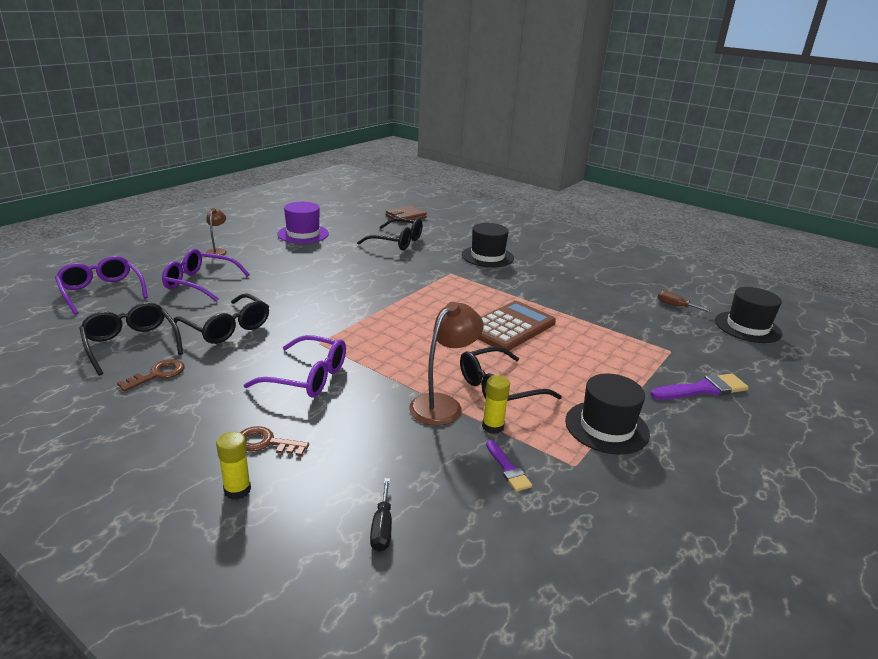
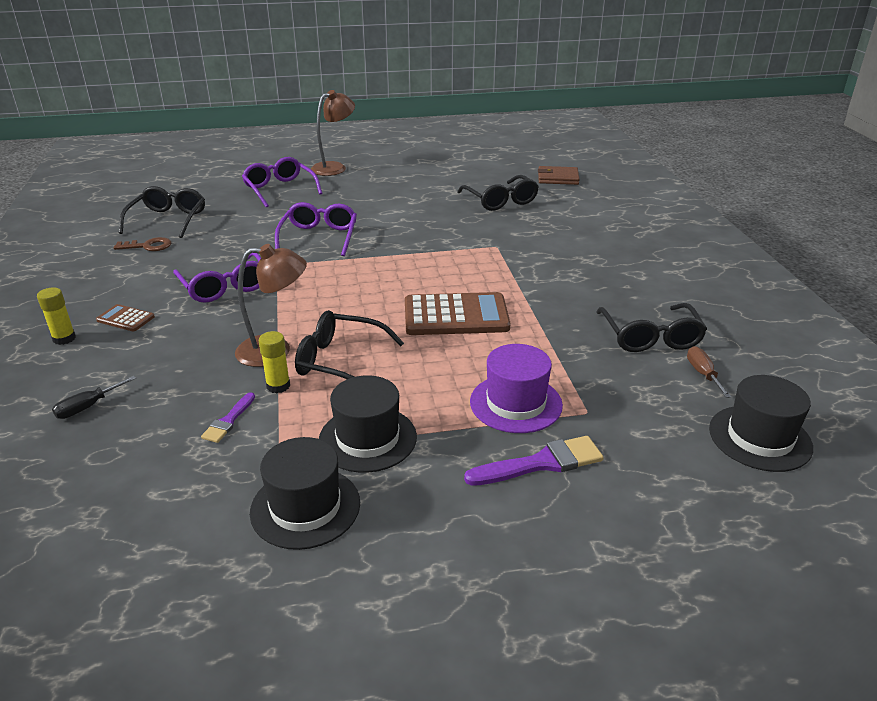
camera: 45 degrees right, 5 degrees up
purple glasses [55,256,148,315] -> purple glasses moved to [275,202,357,256]
black glasses [173,293,269,344] -> black glasses moved to [596,303,707,352]
brown lamp [206,208,227,256] -> brown lamp [311,90,355,176], size x1.73
brown key [240,426,309,456] -> brown calculator [96,304,155,331]
purple hat [277,202,329,244] -> purple hat moved to [470,344,563,433]
black hat [462,223,514,267] -> black hat moved to [250,437,360,550]
purple brush [651,374,749,400] -> purple brush turned 45 degrees counterclockwise [464,436,604,486]

